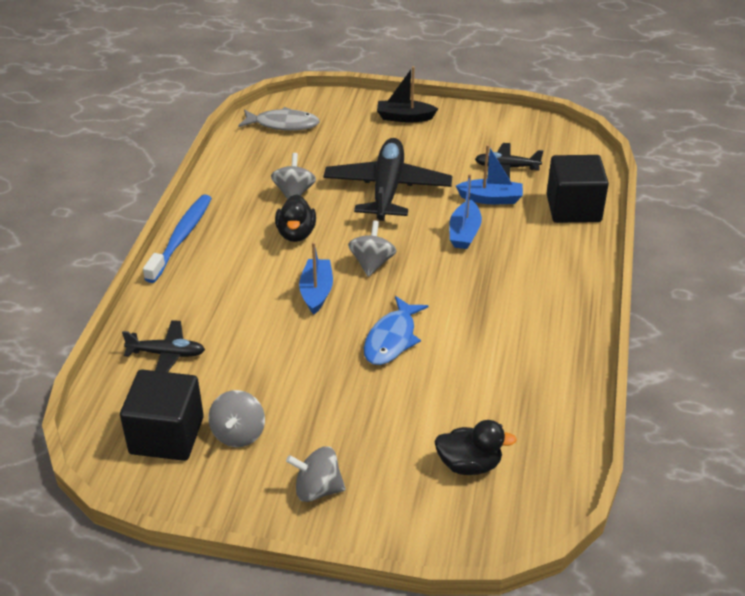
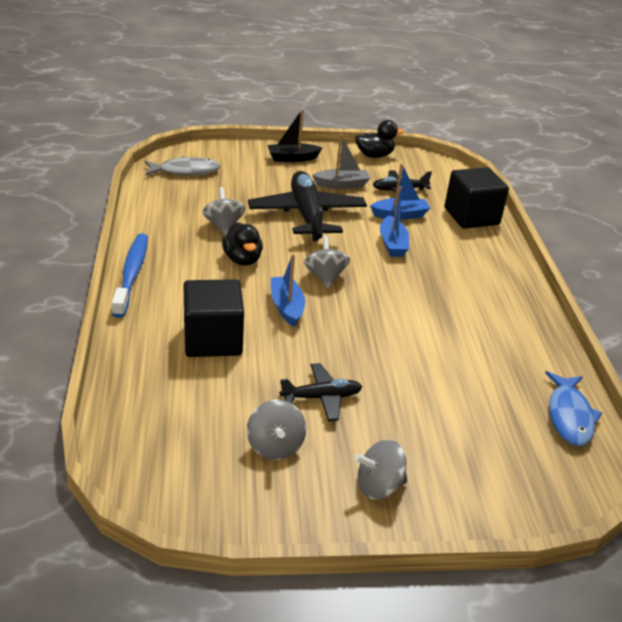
camera: 20 degrees left, 5 degrees down
black cube [120,370,204,461] -> black cube moved to [184,279,244,357]
black plane [122,320,205,372] -> black plane moved to [280,363,362,421]
blue fish [364,296,429,365] -> blue fish moved to [545,371,602,446]
black duck [434,420,517,475] -> black duck moved to [355,120,404,158]
none -> grey boat [312,134,370,189]

